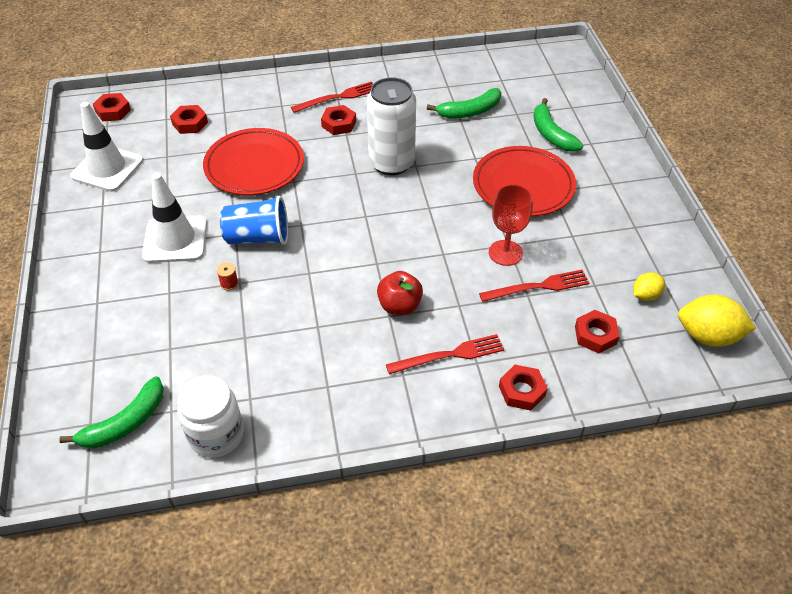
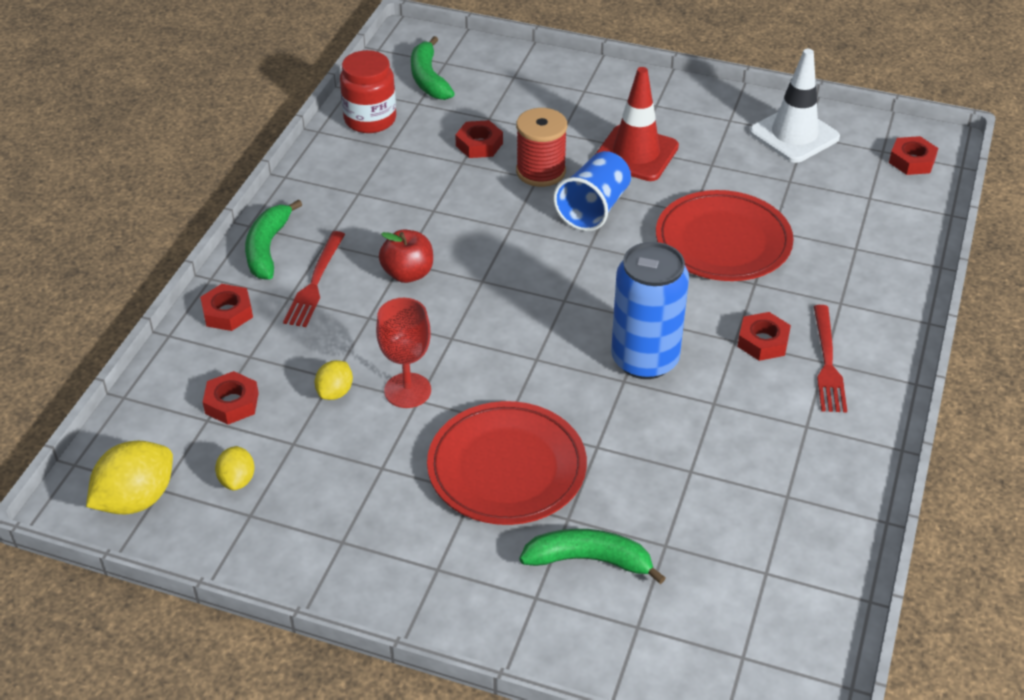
camera: 120 degrees right, 5 degrees down
white traffic cone [142,173,207,263] -> red traffic cone [596,67,679,181]
red nut [170,105,208,134] -> red nut moved to [455,120,503,158]
white jar [178,375,244,458] -> red jar [340,50,396,133]
red spool [217,262,238,291] -> red spool [516,108,567,187], size x2.40
white can [367,77,416,175] -> blue can [611,242,689,379]
green banana [427,88,501,118] -> green banana moved to [245,199,302,280]
red fork [479,269,589,302] -> yellow lemon [315,360,353,400]

